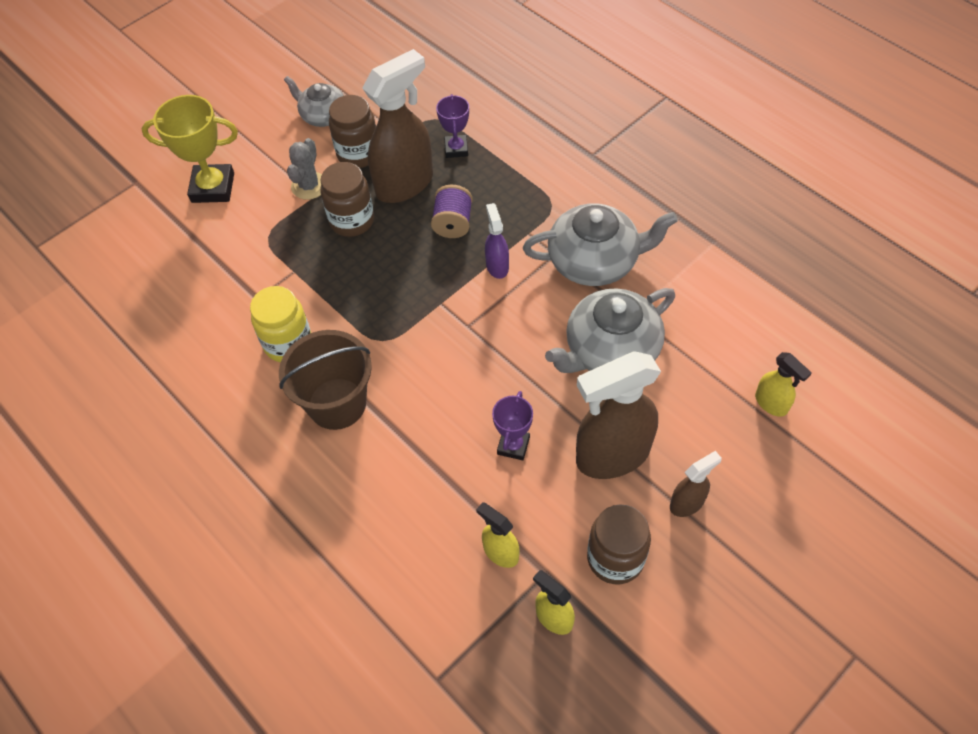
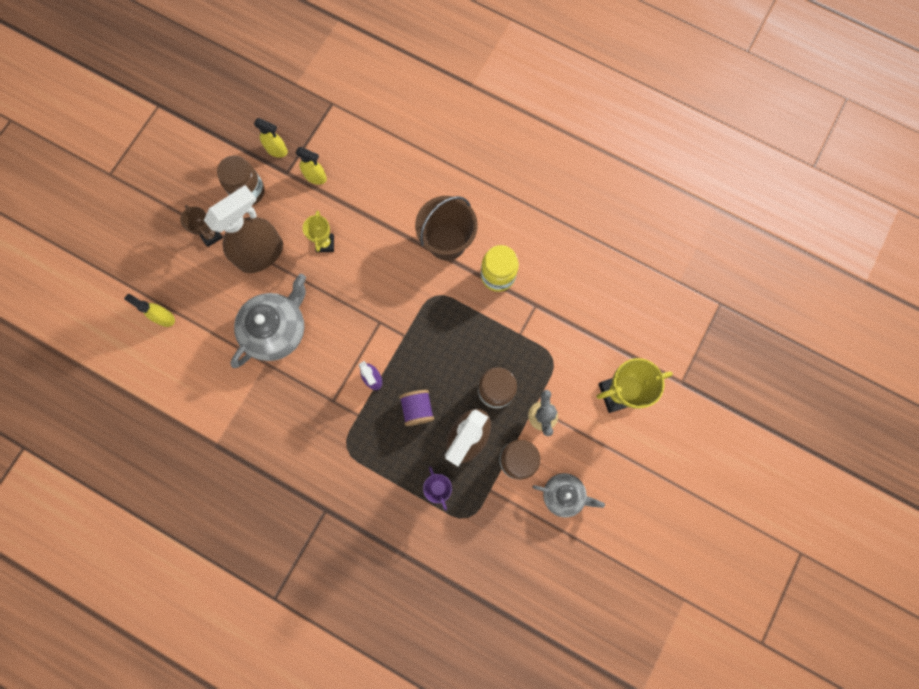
camera: 160 degrees right, 20 degrees up
purple trophy [492,391,533,460] -> yellow trophy [303,210,334,252]
grey teapot [523,203,678,286] -> none
brown spray bottle [670,451,722,517] -> brown trophy [180,205,223,247]

